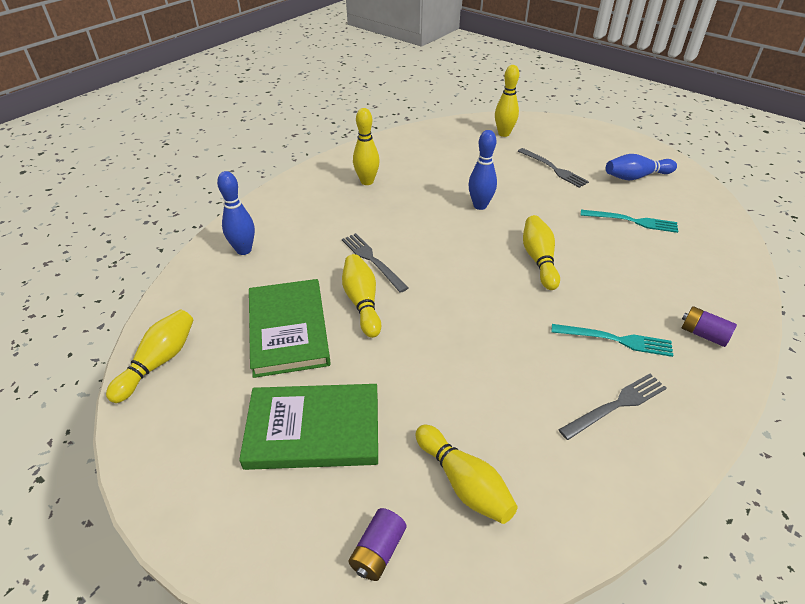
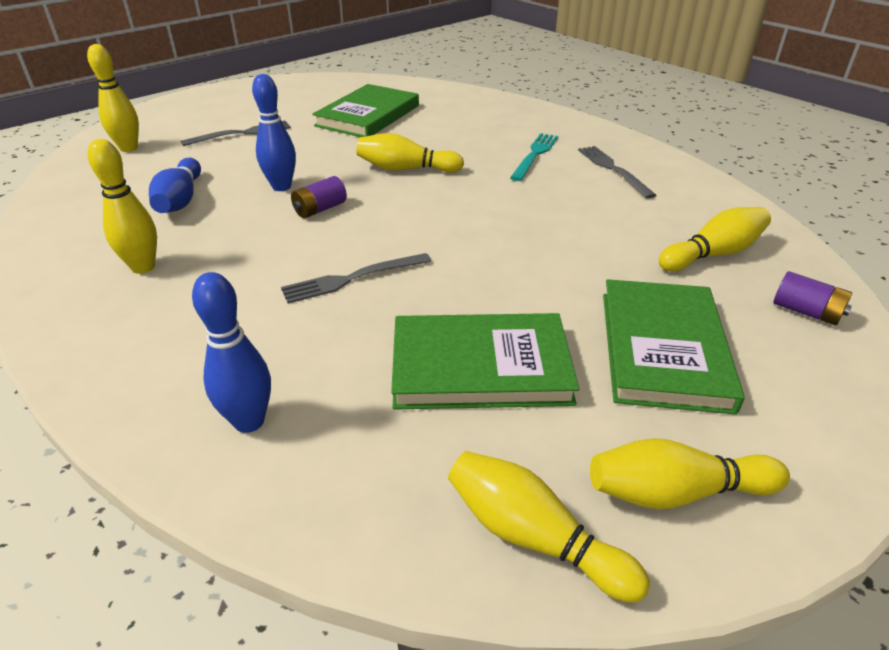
camera: 80 degrees left, 5 degrees down
yellow bowling pin [342,254,381,338] -> yellow bowling pin moved to [590,438,790,509]
turquoise fork [580,210,678,233] -> green book [312,84,419,137]
blue bowling pin [606,154,677,181] -> blue bowling pin moved to [149,158,201,213]
purple battery [682,306,737,347] -> purple battery moved to [291,176,347,218]

